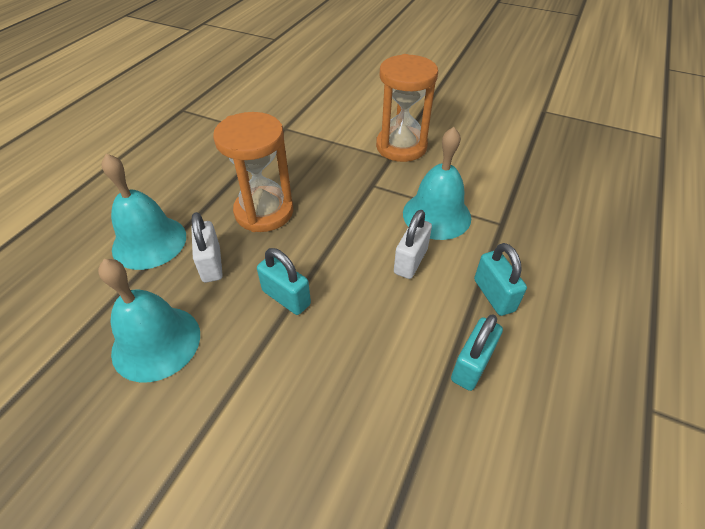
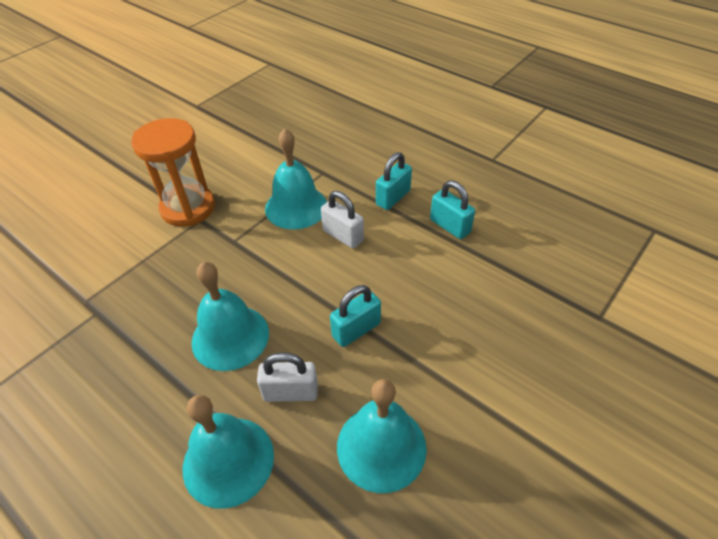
camera: 75 degrees left, 0 degrees up
orange hourglass [213,112,293,232] -> turquoise bell [191,262,269,371]
turquoise padlock [474,243,527,316] -> turquoise padlock turned 45 degrees counterclockwise [376,152,412,210]

